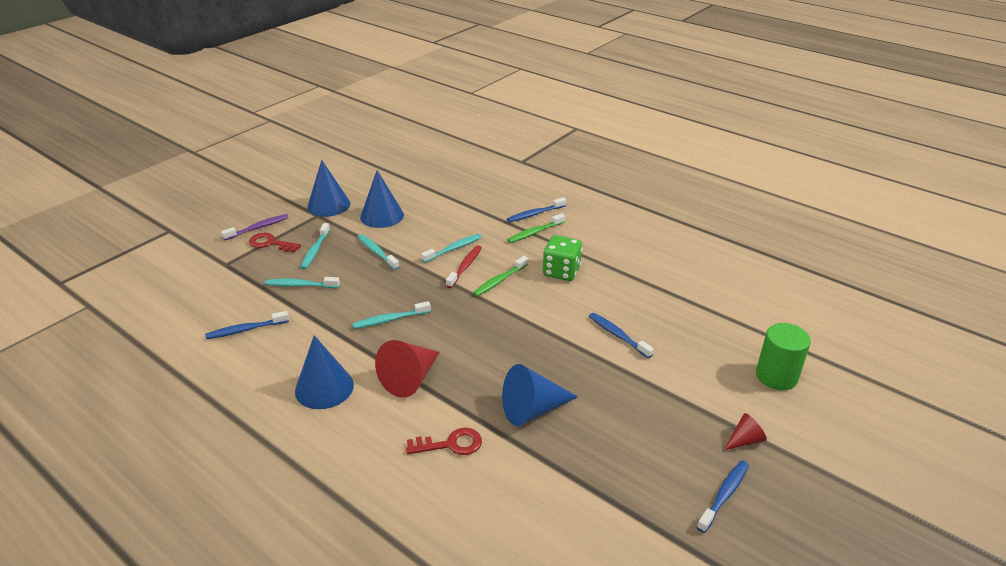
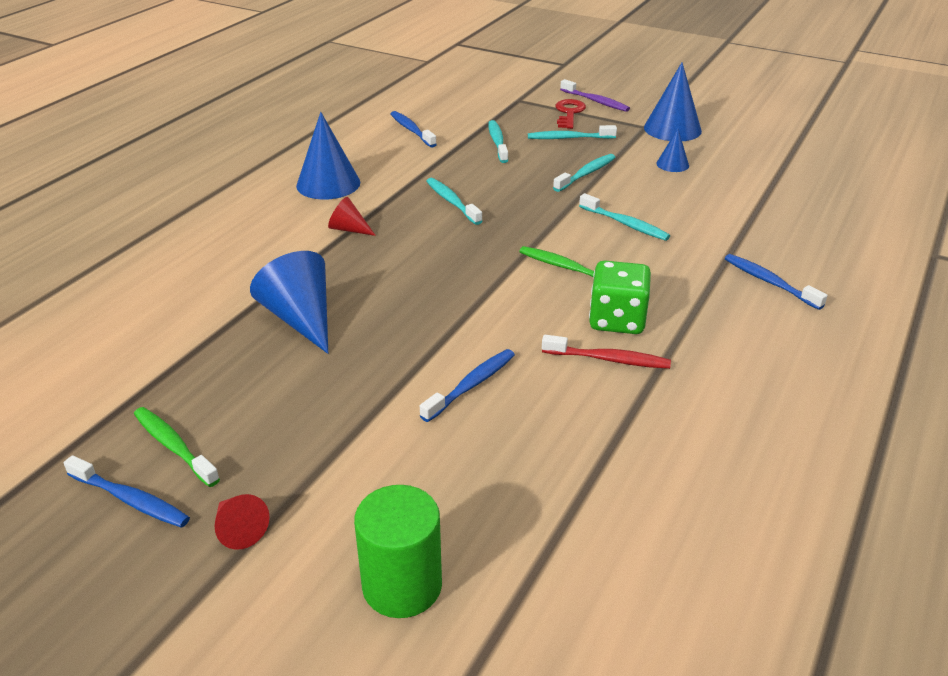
camera: 80 degrees right, 0 degrees up
blue cone [360,170,404,228] -> blue cone [656,129,689,172], size x0.53
red cone [375,340,440,398] -> red cone [328,197,376,236], size x0.53
red key [406,428,482,455] -> none
red toothbrush [446,245,482,288] -> red toothbrush moved to [542,335,671,369]
green toothbrush [507,213,565,243] -> green toothbrush moved to [134,407,220,487]

